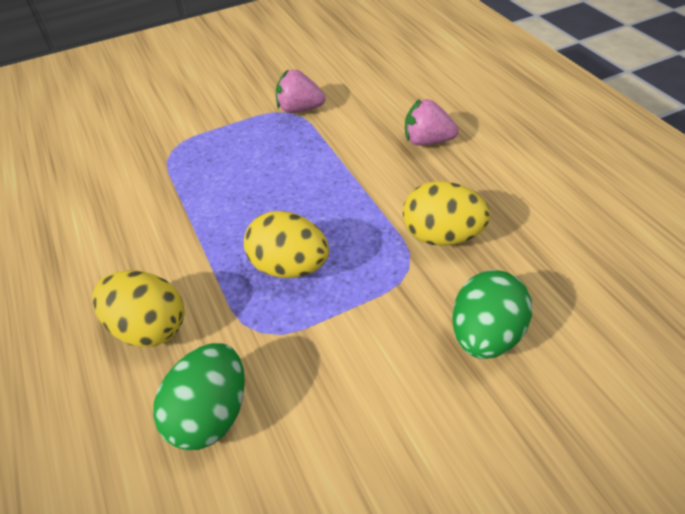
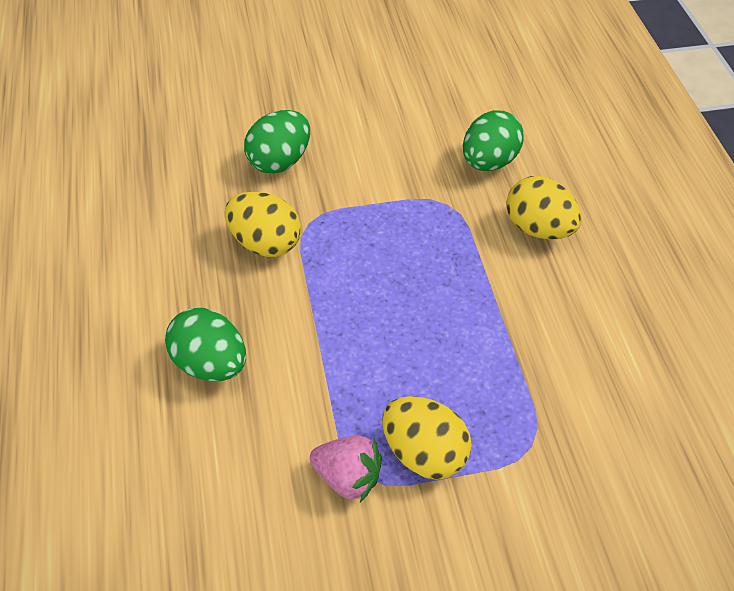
camera: 170 degrees left, 5 degrees up
yellow egg [244,211,329,278] -> yellow egg moved to [382,396,472,480]
pink strawberry [405,99,458,146] -> green egg [165,308,246,381]

